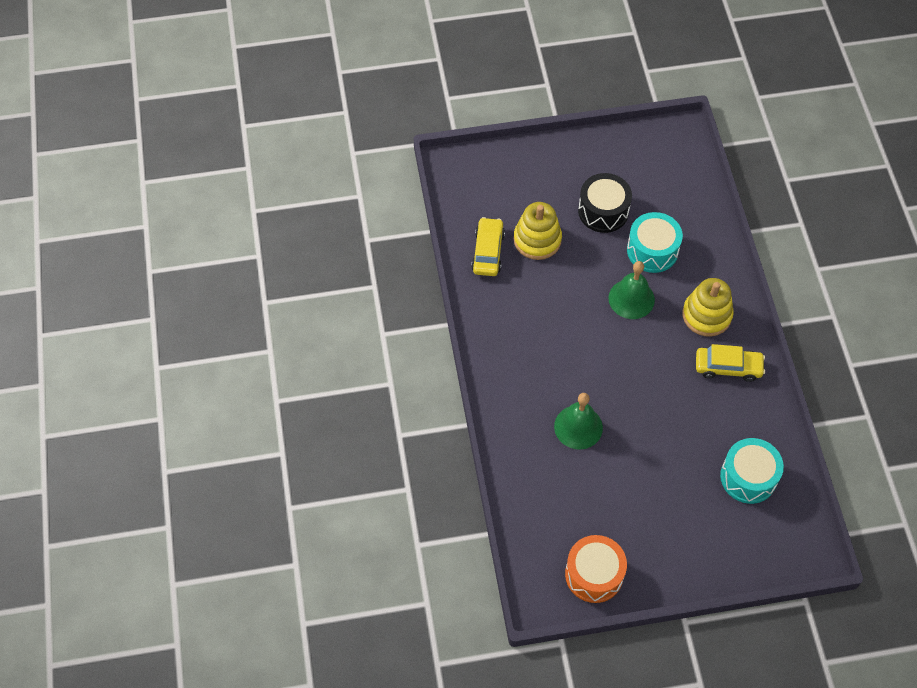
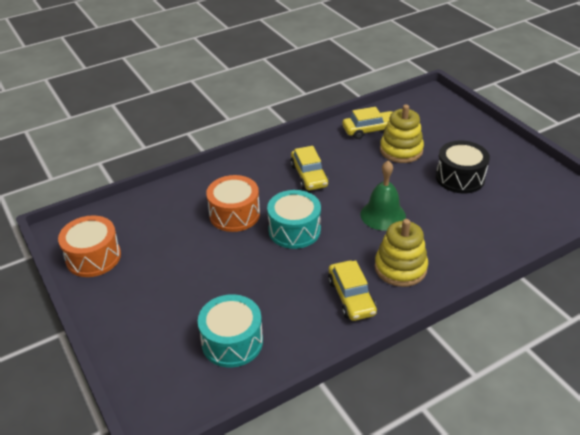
camera: 70 degrees right, 20 degrees down
green bell [554,393,603,450] -> orange drum [206,175,260,232]
turquoise drum [627,212,683,273] -> turquoise drum moved to [267,190,321,249]
none -> yellow car [290,146,329,190]

